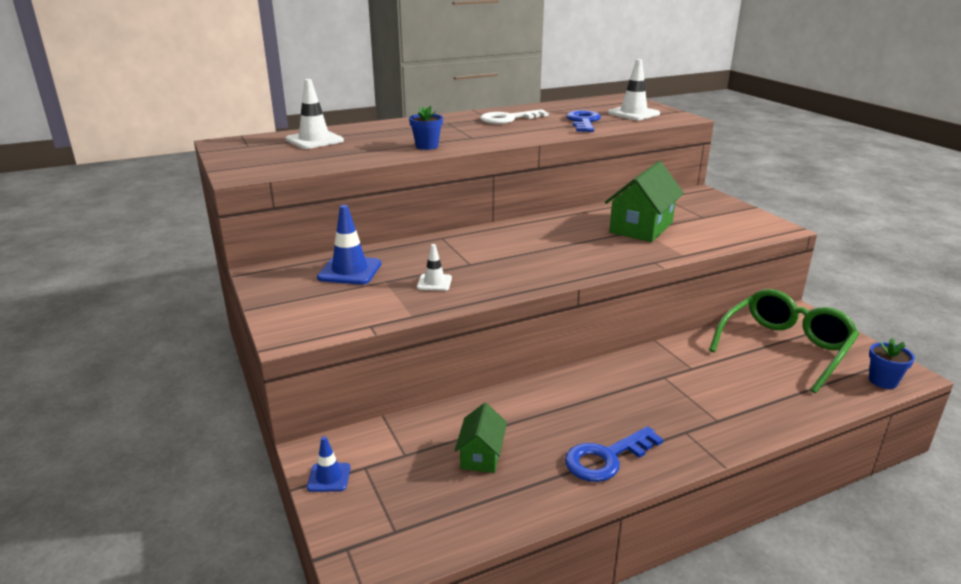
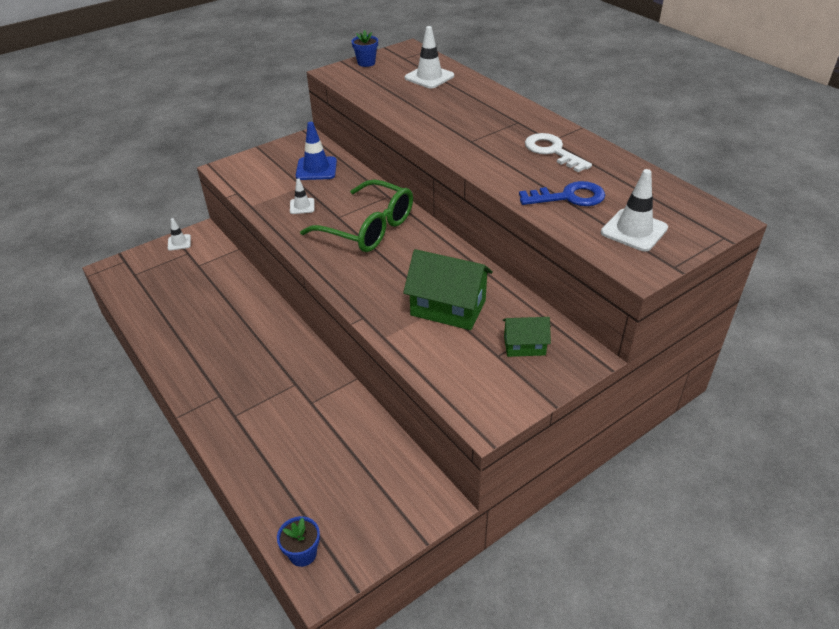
camera: 80 degrees right, 15 degrees up
blue traffic cone [307,436,350,492] -> white traffic cone [168,218,191,251]
blue flower pot [409,106,443,150] -> blue flower pot moved to [352,30,378,67]
green house [455,403,507,473] -> green house moved to [503,317,551,357]
blue key [565,426,664,482] -> none
green glasses [709,289,859,393] -> green glasses moved to [300,179,413,252]

